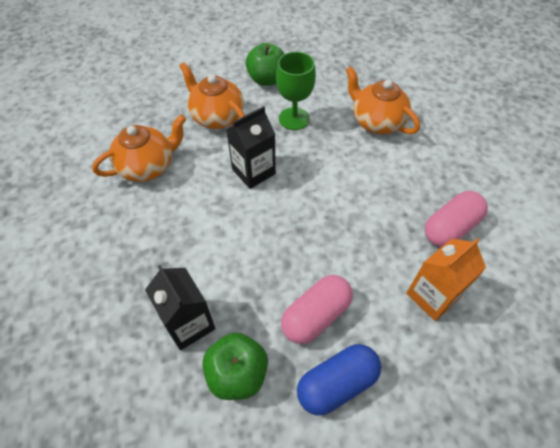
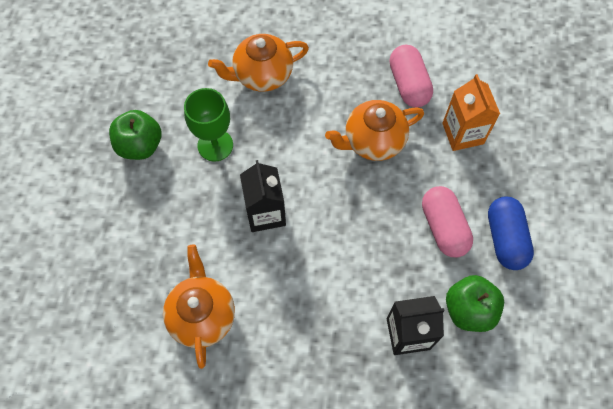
camera: 65 degrees left, 10 degrees up
orange teapot [179,62,245,129] -> orange teapot moved to [325,100,424,161]

